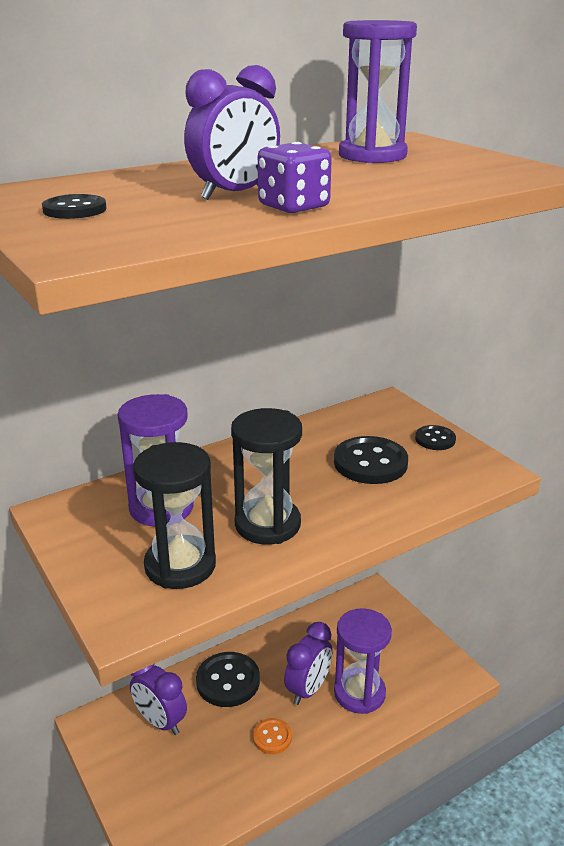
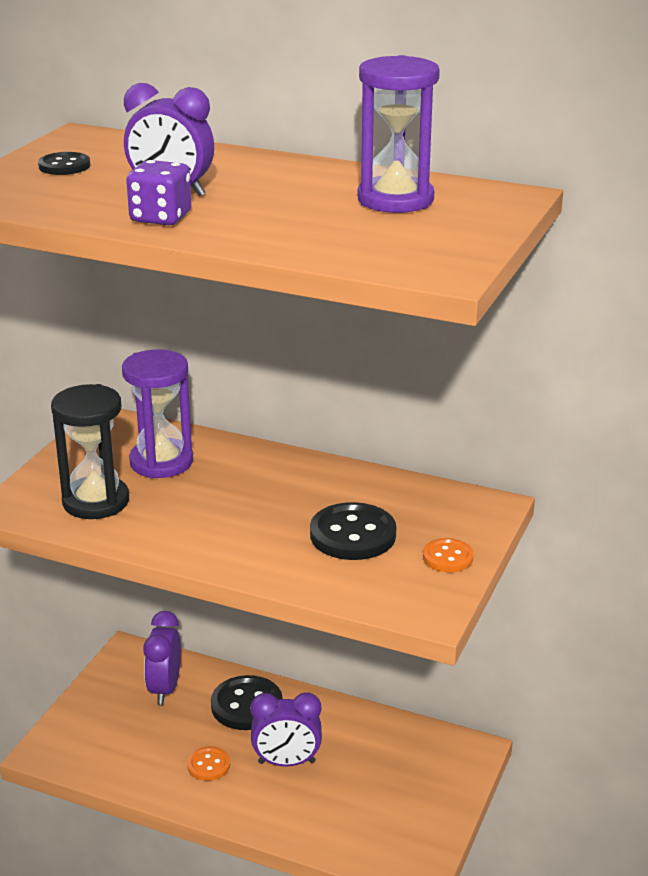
camera: 55 degrees right, 0 degrees up
black hourglass [231,408,302,544] -> none
purple hourglass [334,608,392,714] -> none
black button [415,425,456,450] -> orange button [423,538,474,572]

